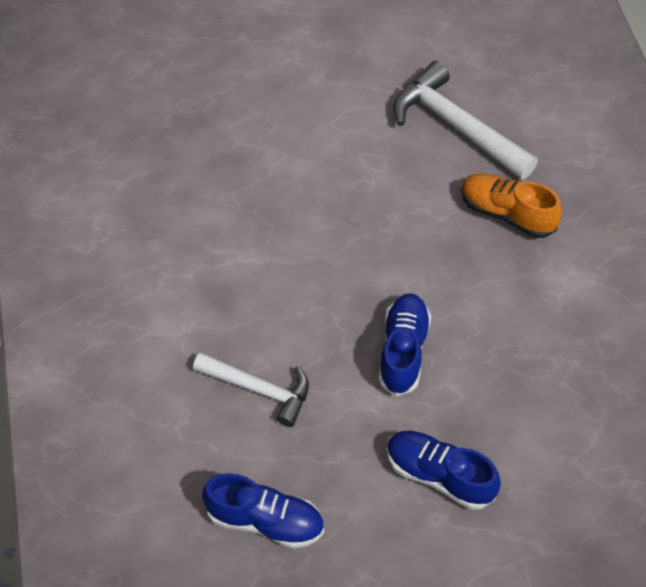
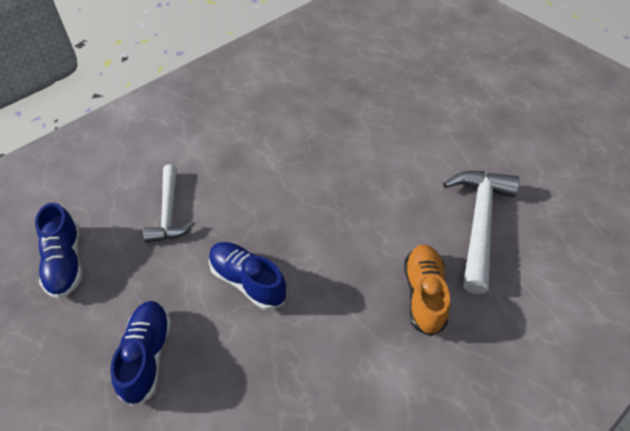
camera: 60 degrees right, 5 degrees down
blue shoe [378,293,431,396] -> blue shoe turned 120 degrees counterclockwise [209,242,287,310]

